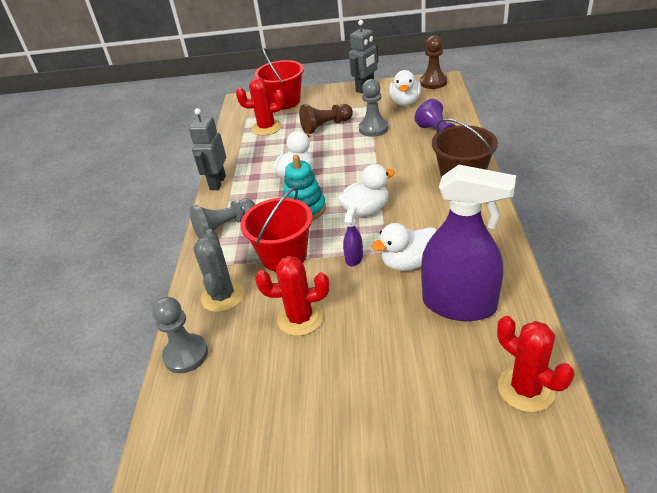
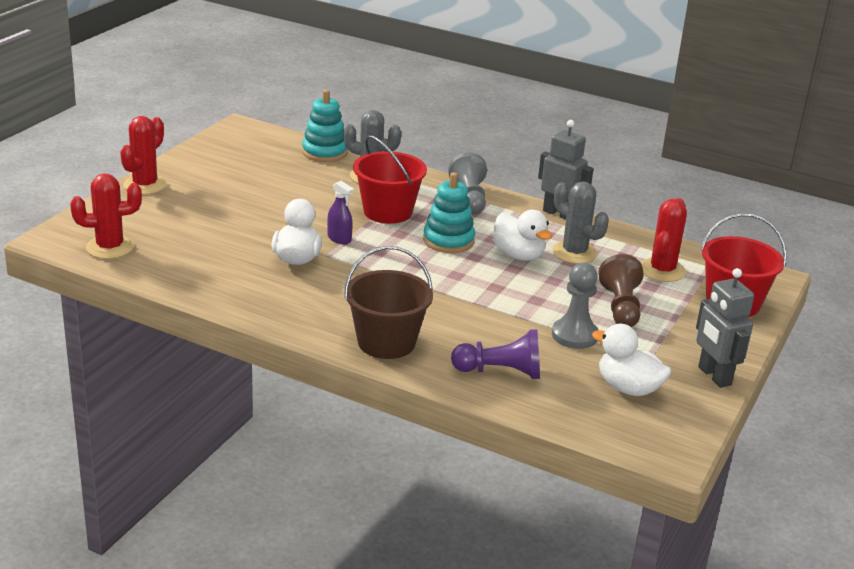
camera: 110 degrees right, 10 degrees down
grey pawn [152,297,208,373] -> turquoise stacking toy [302,90,348,162]
red cactus [255,256,329,336] -> red cactus moved to [120,116,167,195]
white duck [338,164,395,217] -> none
brown pawn [420,35,447,89] -> none
purple spray bottle [421,165,516,321] -> none
none -> grey cactus [552,181,609,264]

